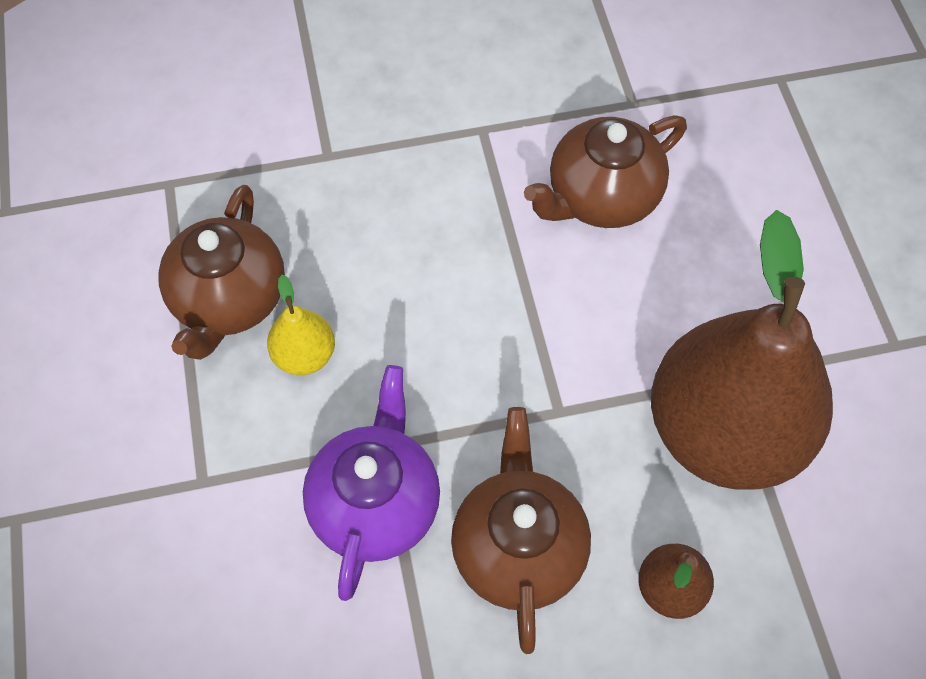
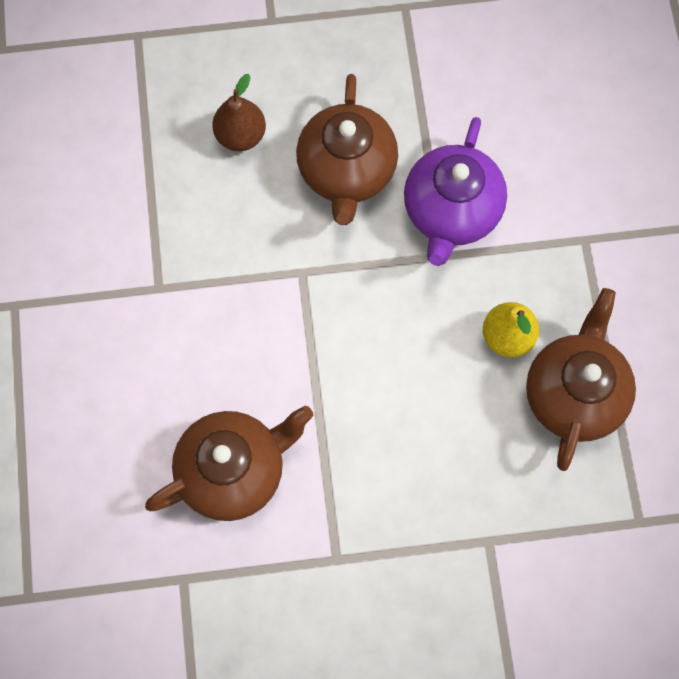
camera: 175 degrees left, 10 degrees up
brown pear [651,210,833,490] -> none

